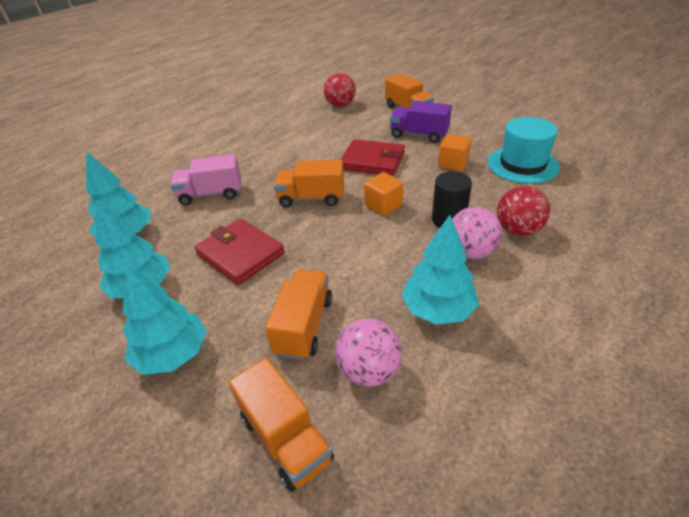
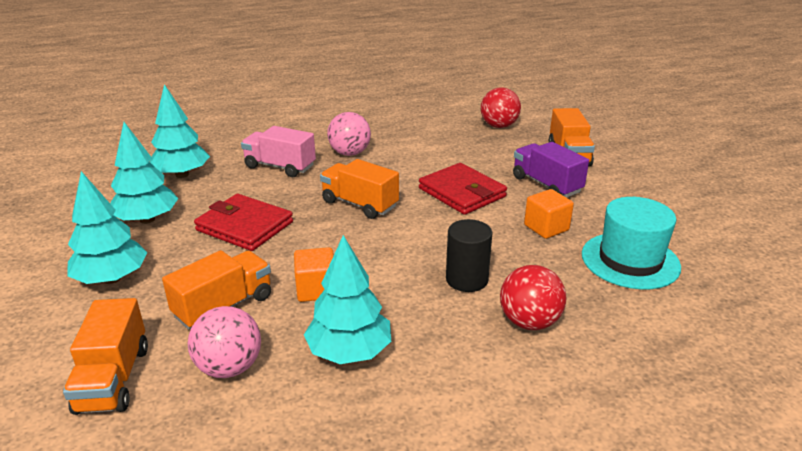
camera: 30 degrees right, 10 degrees down
red wallet [194,219,285,285] -> red wallet turned 45 degrees counterclockwise [194,194,293,251]
orange cube [364,172,403,216] -> orange cube moved to [294,247,334,302]
pink ball [452,207,502,259] -> pink ball moved to [327,112,371,156]

